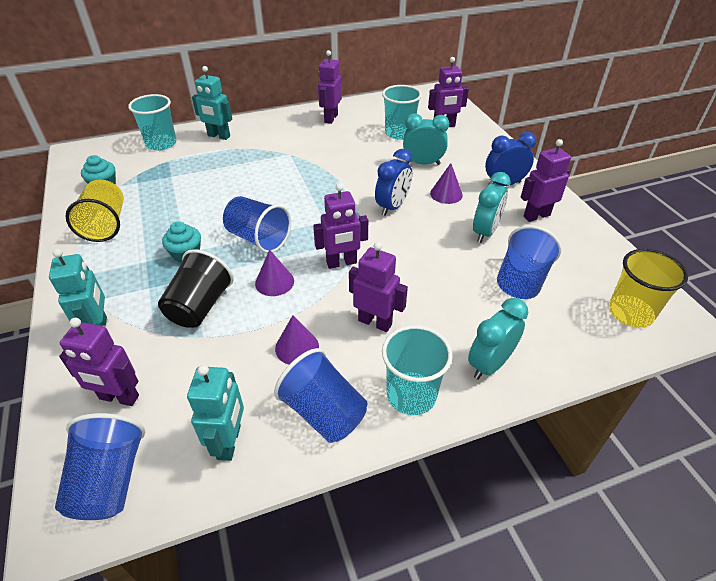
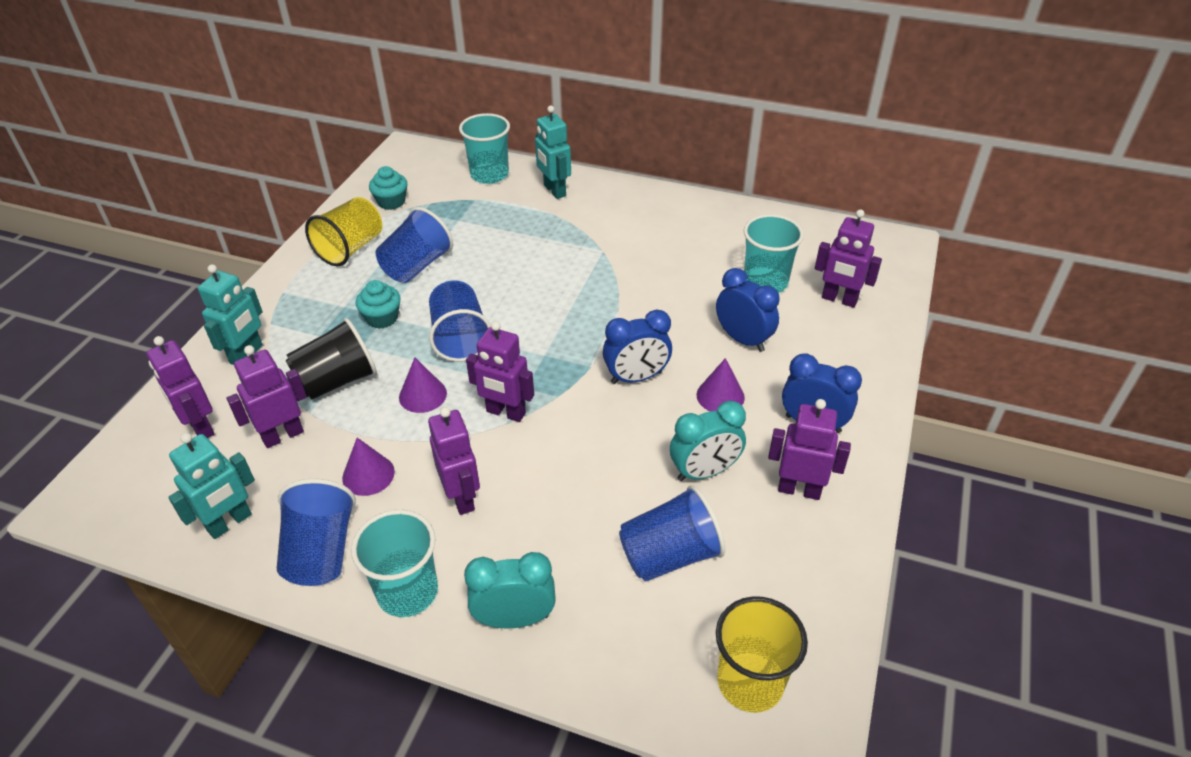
camera: 40 degrees right, 0 degrees up
blue cup [55,413,145,520] -> blue cup moved to [375,207,453,283]
purple robot [318,50,342,124] -> purple robot moved to [227,345,307,448]
turquoise clock [403,113,449,165] -> blue clock [716,268,780,352]

